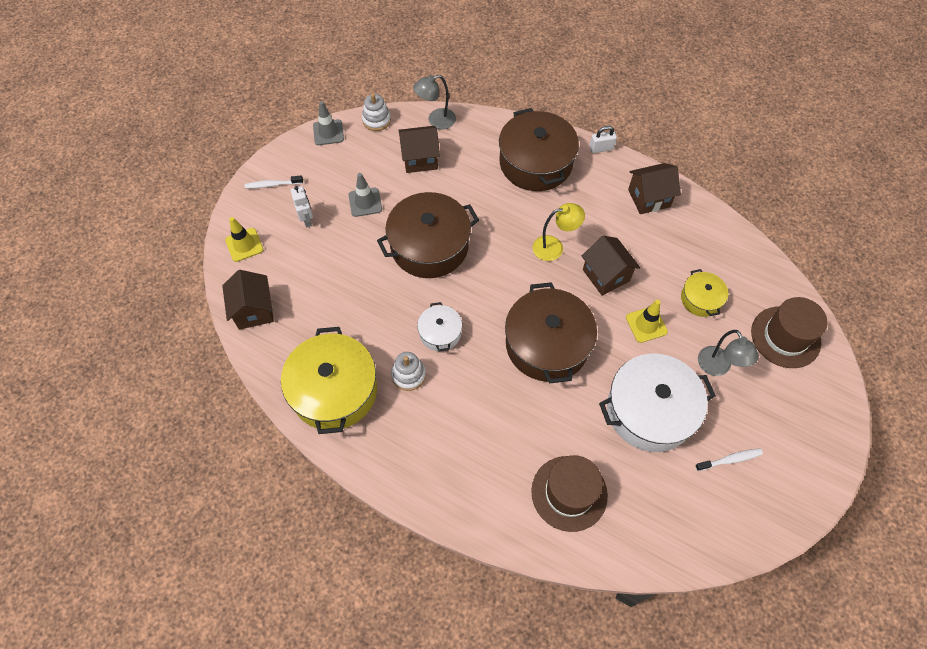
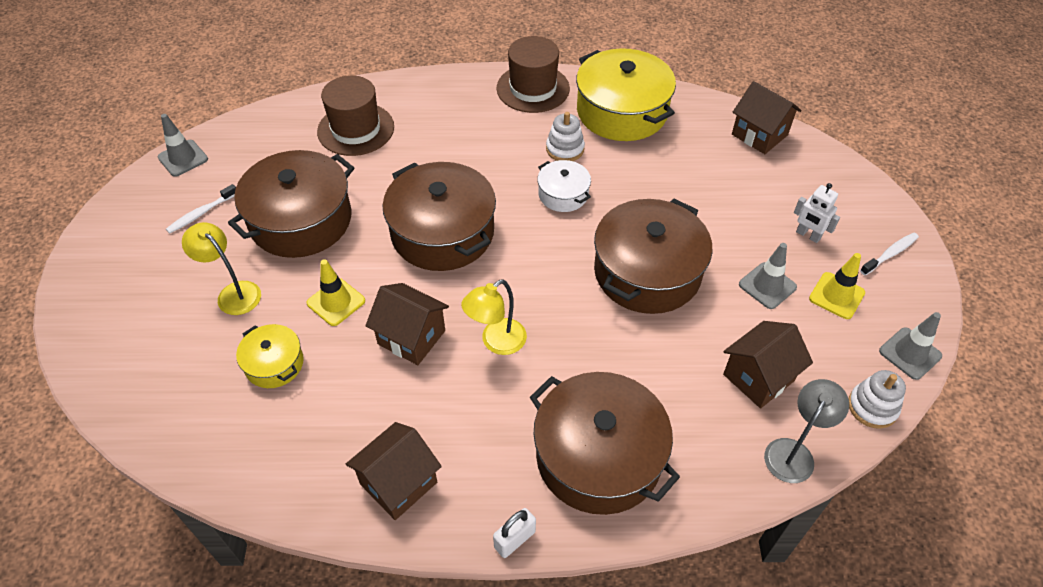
camera: 150 degrees right, 10 degrees down
yellow traffic cone [225,217,264,262] -> yellow traffic cone moved to [809,253,865,319]
white pot [599,354,716,452] -> brown pot [228,150,354,258]
grey lamp [698,330,759,376] -> yellow lamp [182,222,261,315]
brown hat [751,297,828,368] -> brown hat moved to [496,36,570,113]
none -> grey traffic cone [158,114,208,177]

